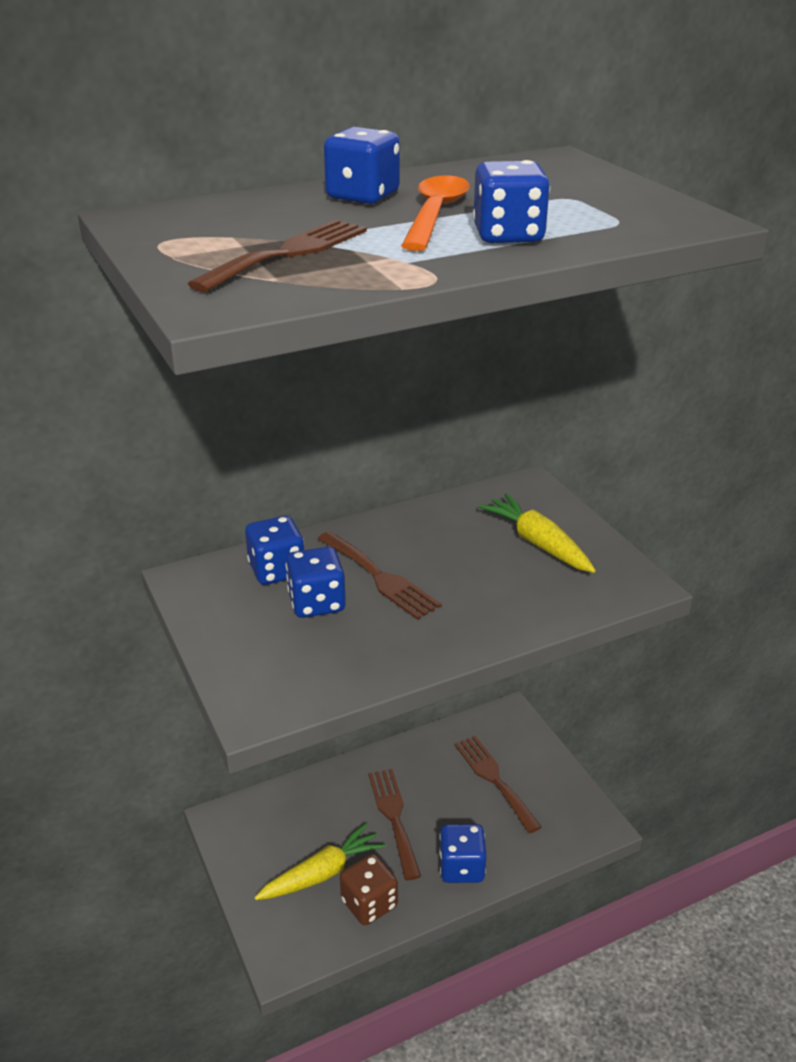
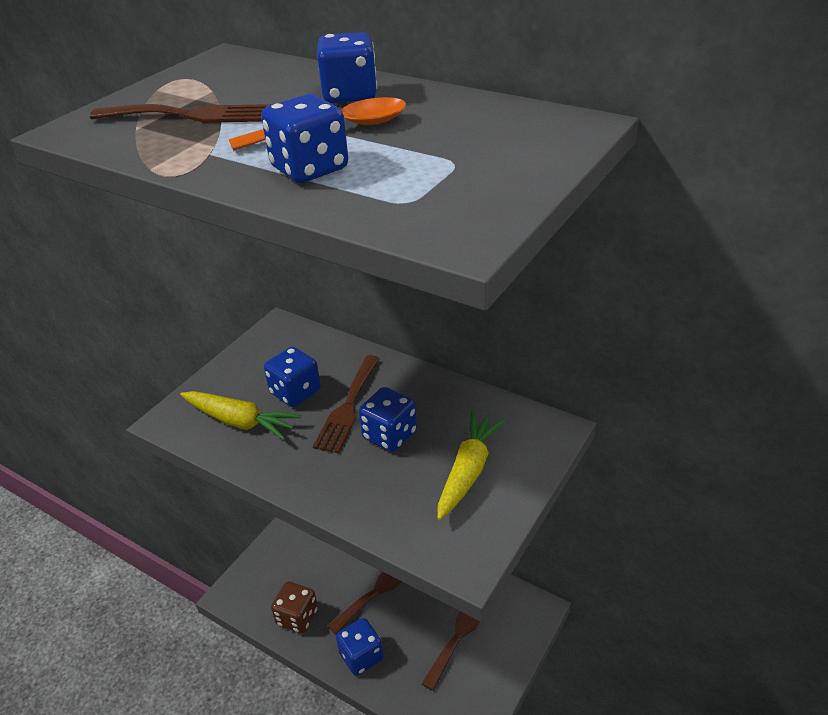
camera: 60 degrees right, 5 degrees up
blue dice [245,516,304,585] -> blue dice moved to [359,387,417,452]
yellow carrot [255,823,386,900] -> yellow carrot moved to [180,391,301,440]

